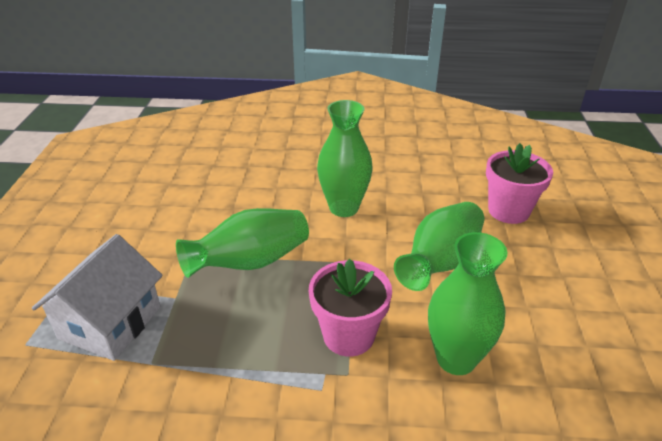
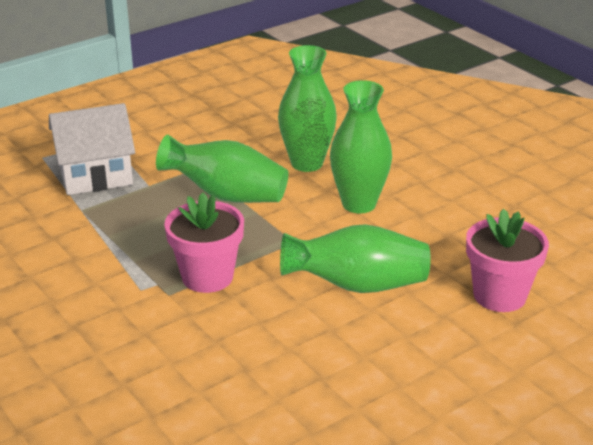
camera: 50 degrees right, 5 degrees down
green vase [428,232,508,375] -> green vase moved to [278,45,337,172]

